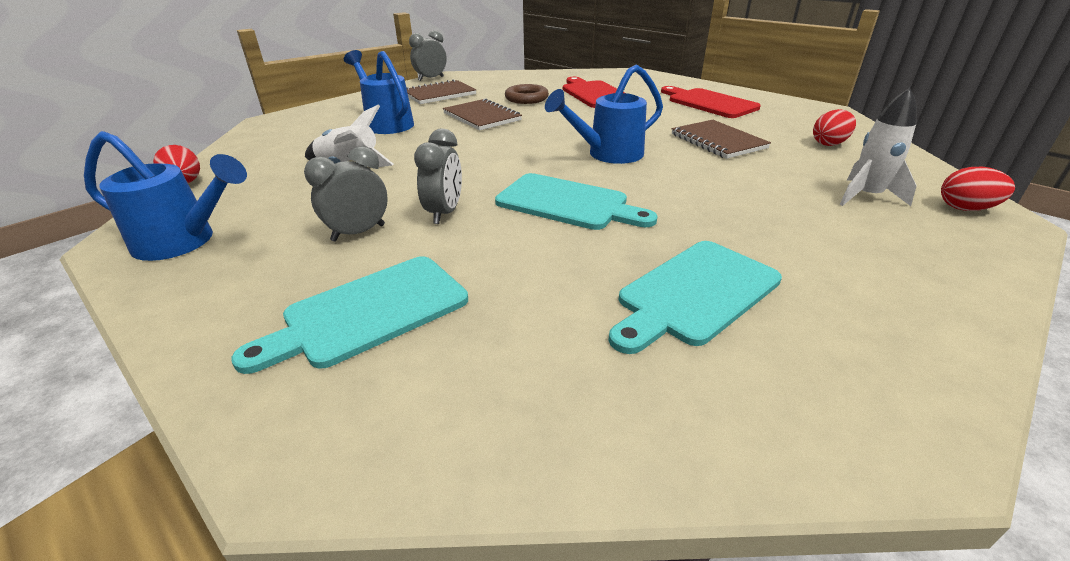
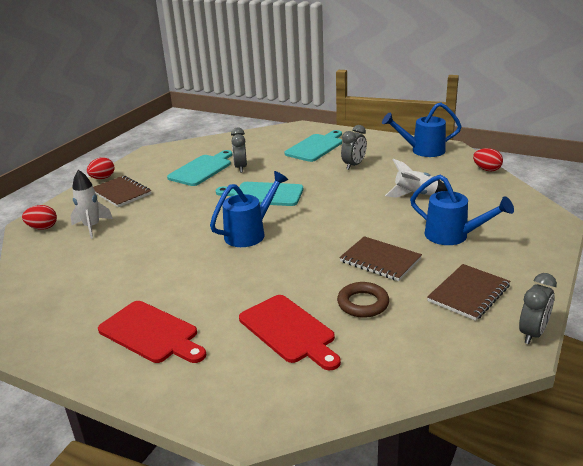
camera: 165 degrees right, 5 degrees down
grey clock [414,129,462,224] -> grey clock moved to [231,128,247,173]
brown notebook [672,120,771,159] -> brown notebook moved to [93,176,151,207]
red egg [813,109,856,146] -> red egg moved to [87,157,114,179]

